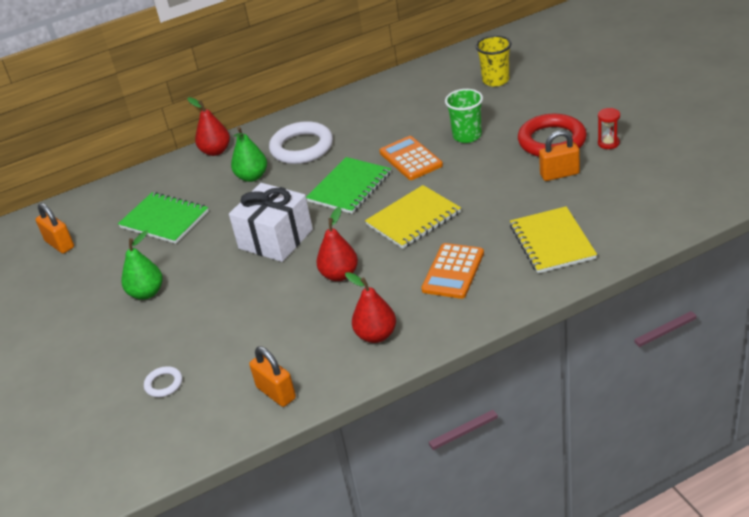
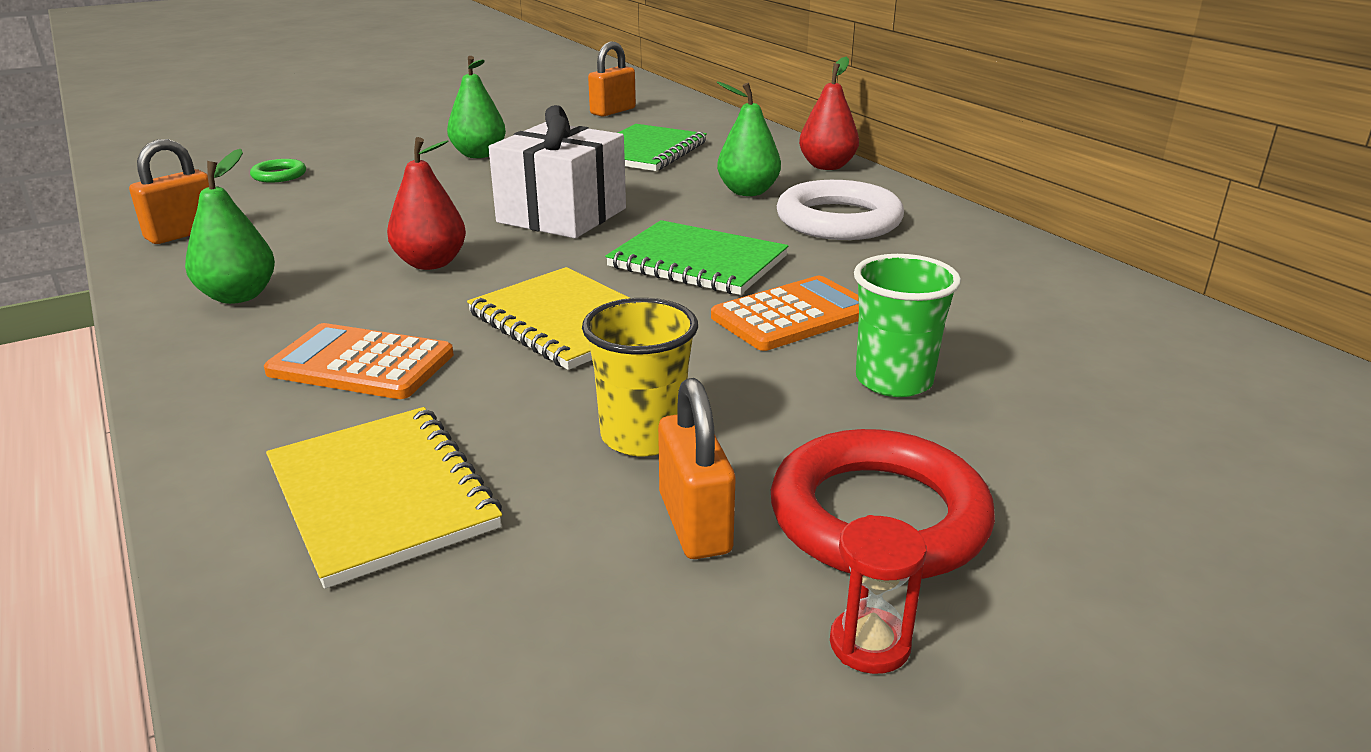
camera: 80 degrees right, 10 degrees down
white ring [144,366,182,397] -> green ring [250,159,306,183]
red pear [345,272,396,343] -> green pear [185,149,275,304]
yellow cup [476,36,511,87] -> yellow cup moved to [582,298,698,456]
yellow notebook [510,206,597,273] -> yellow notebook turned 75 degrees clockwise [266,407,502,589]

